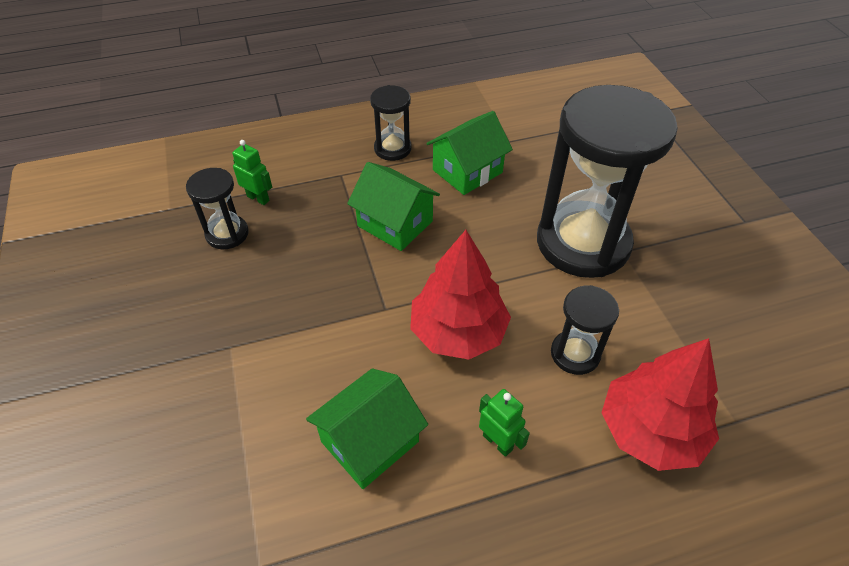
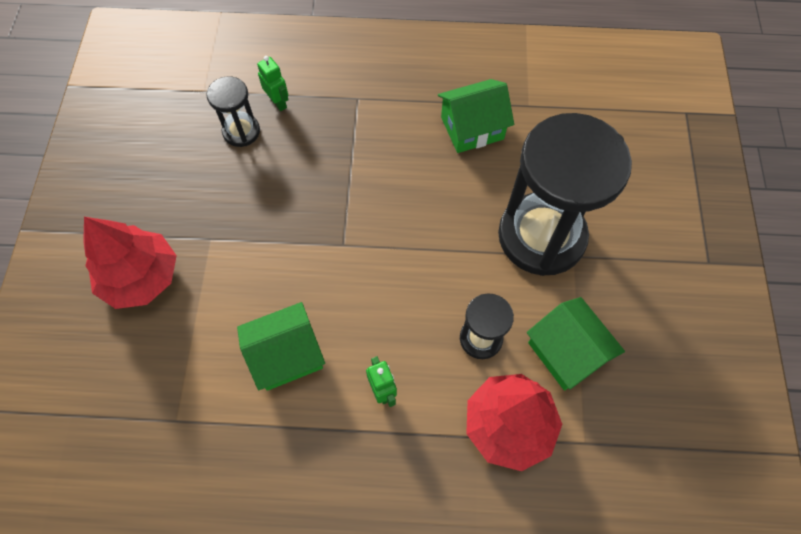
camera: 20 degrees right, 15 degrees up
green house [347,162,440,251] -> green house moved to [527,297,625,391]
black hourglass [370,85,412,161] -> none
red tree [410,230,511,360] -> red tree moved to [83,217,177,309]

